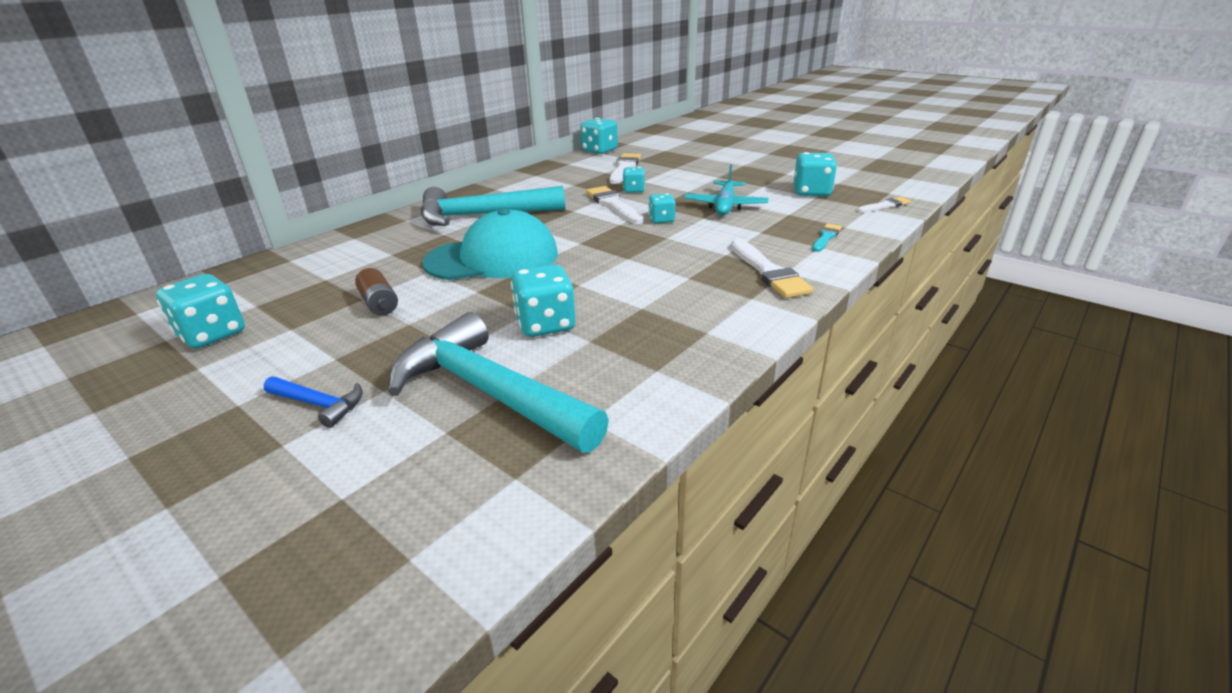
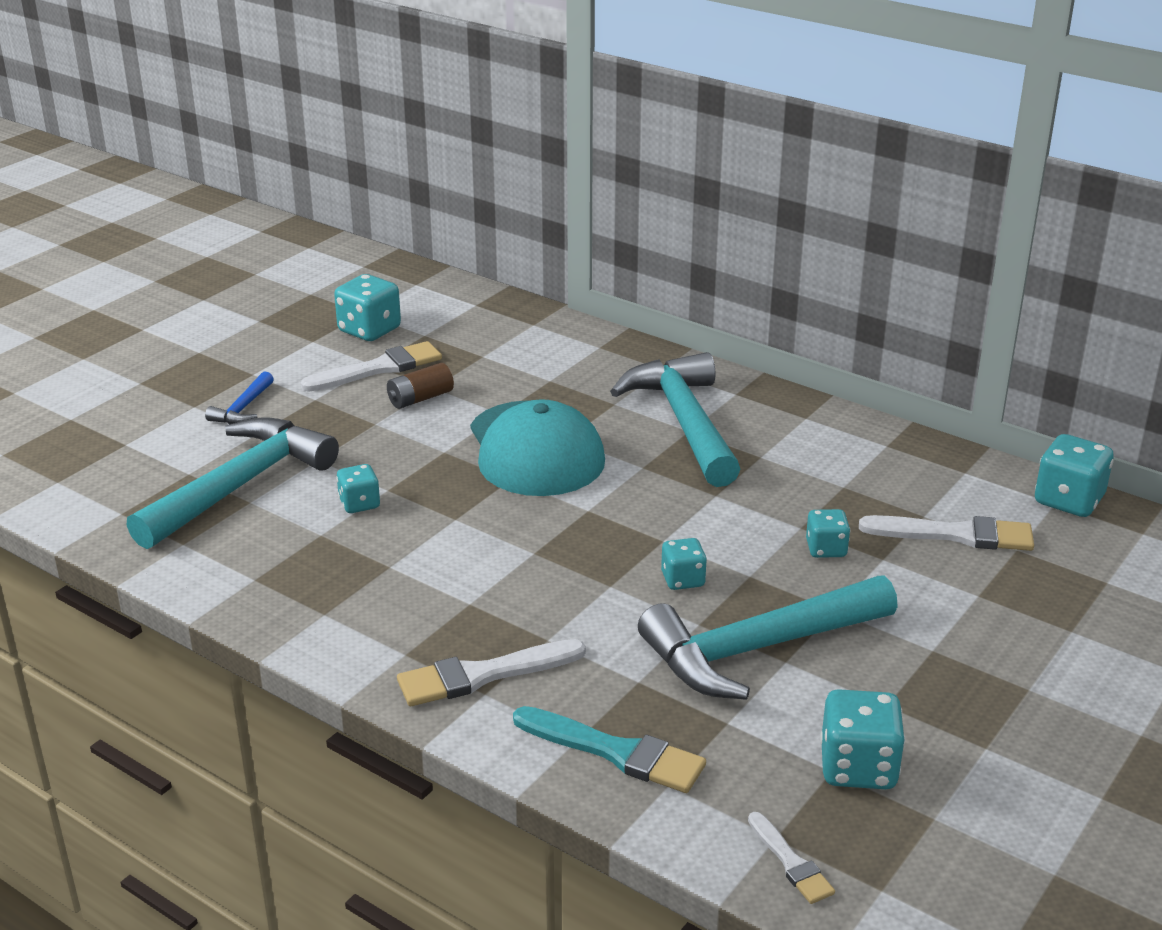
camera: 85 degrees right, 0 degrees up
turquoise dice [511,264,576,337] -> turquoise dice [336,464,380,513], size x0.61
white brush [586,186,644,224] -> white brush moved to [301,341,442,392]
turquoise plane [684,164,768,216] -> turquoise hammer [638,575,898,700]
turquoise brush [812,223,842,252] -> turquoise brush [513,706,706,793], size x1.73

